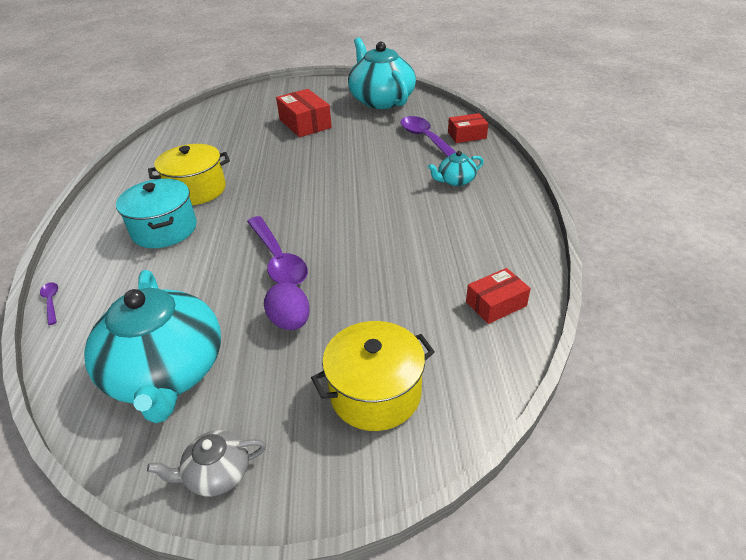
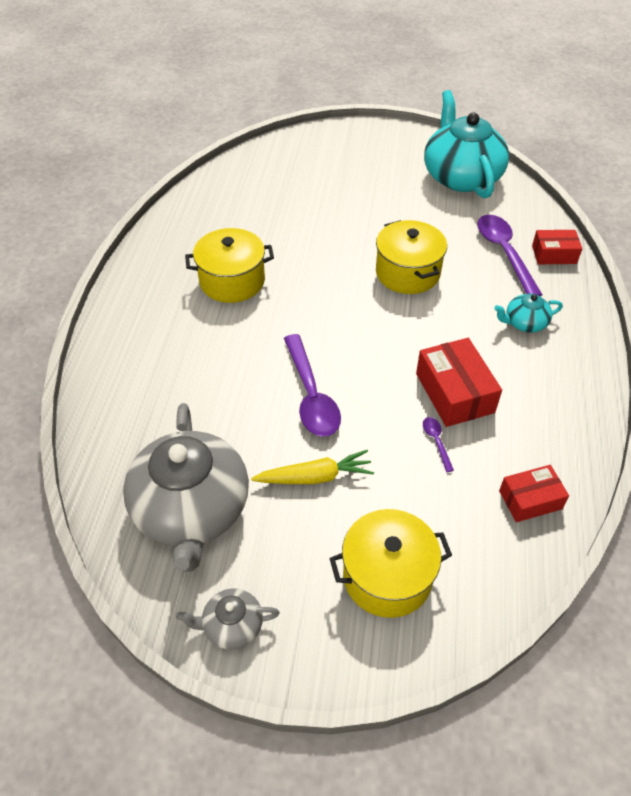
camera: 10 degrees right, 10 degrees up
purple spoon [40,282,58,325] -> purple spoon moved to [423,417,454,472]
turquoise teapot [84,270,221,423] -> grey teapot [123,403,249,572]
turquoise pot [116,179,197,248] -> none
purple egg [264,283,310,330] -> yellow carrot [251,450,374,484]
red box [276,89,332,137] -> red box moved to [416,338,502,427]
none -> yellow pot [376,220,447,294]

